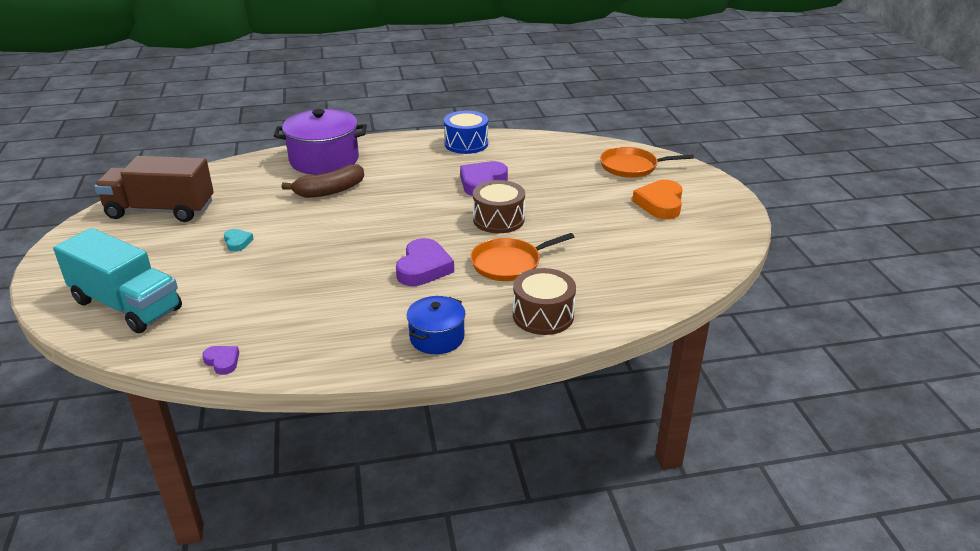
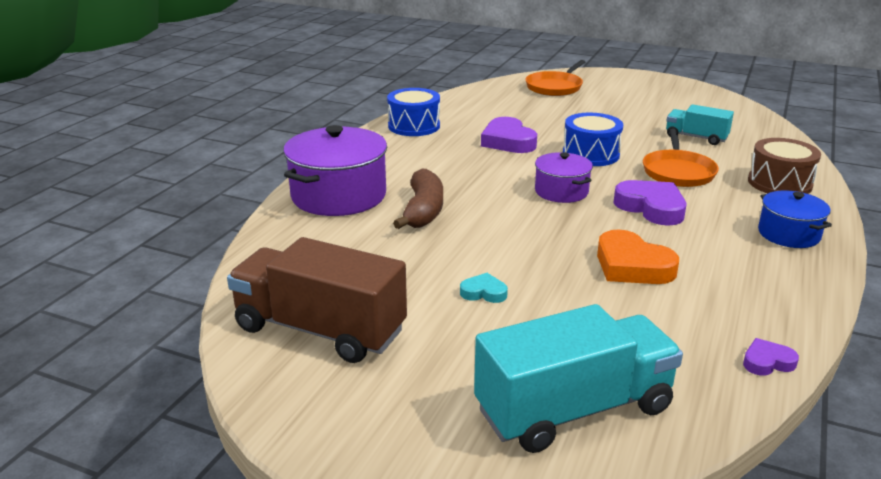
camera: 55 degrees left, 5 degrees down
brown truck [94,156,214,222] -> brown truck turned 75 degrees clockwise [227,237,407,363]
brown drum [473,180,525,233] -> blue drum [563,113,623,166]
orange heart [632,180,683,219] -> orange heart moved to [597,229,679,284]
none -> purple pot [535,152,593,203]
none -> turquoise truck [666,104,734,145]

